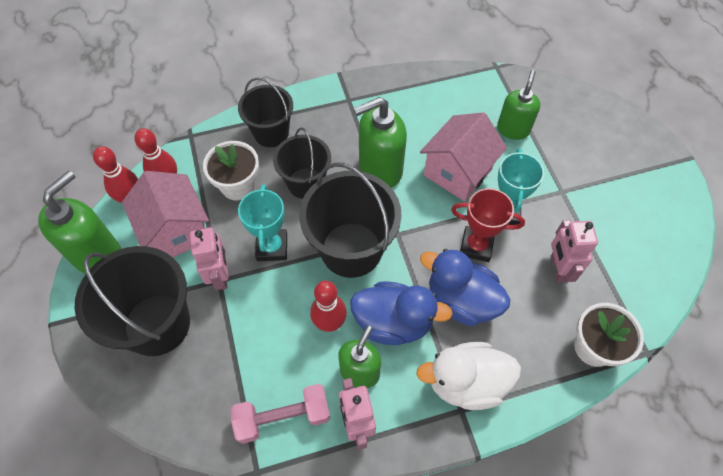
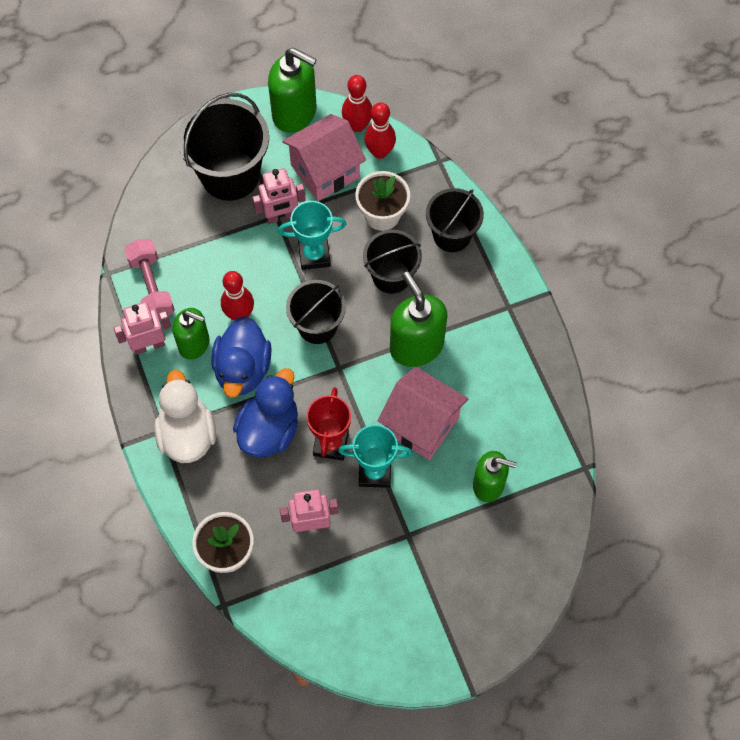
camera: 85 degrees right, 5 degrees up
black bucket [299,162,402,278] -> black bucket [286,280,346,344], size x0.63

